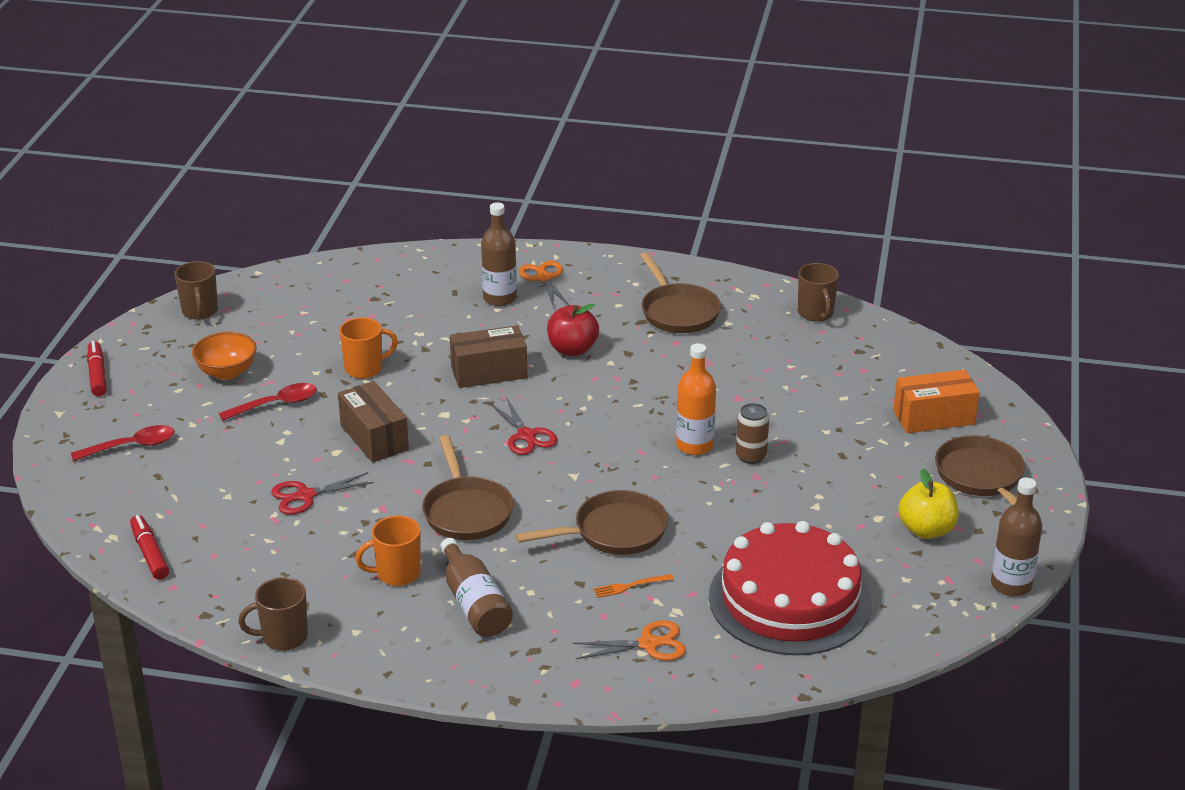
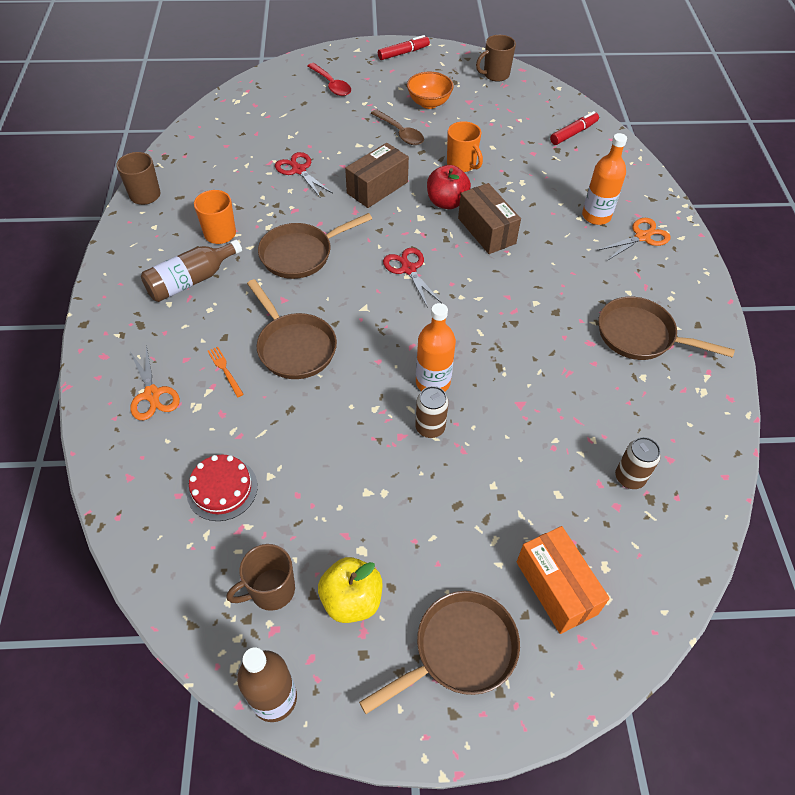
camera: 75 degrees right, 20 degrees up
red marker [130,515,169,580] -> red marker moved to [550,111,599,145]
red spoon [219,383,317,421] -> brown spoon [370,109,424,145]
brown bottle [481,202,517,306] -> orange bottle [582,133,627,225]
red scissors [490,397,557,455] -> red scissors turned 105 degrees clockwise [383,248,442,308]
red apple [547,303,599,356] -> red apple moved to [427,165,471,209]
brown pan [640,252,721,333] -> brown pan turned 60 degrees clockwise [599,297,735,360]
red cake [709,521,872,655] -> red cake [187,455,258,521], size x0.46
brown mug [798,263,839,322] -> brown mug moved to [227,544,295,611]
none -> brown can [615,437,661,489]

